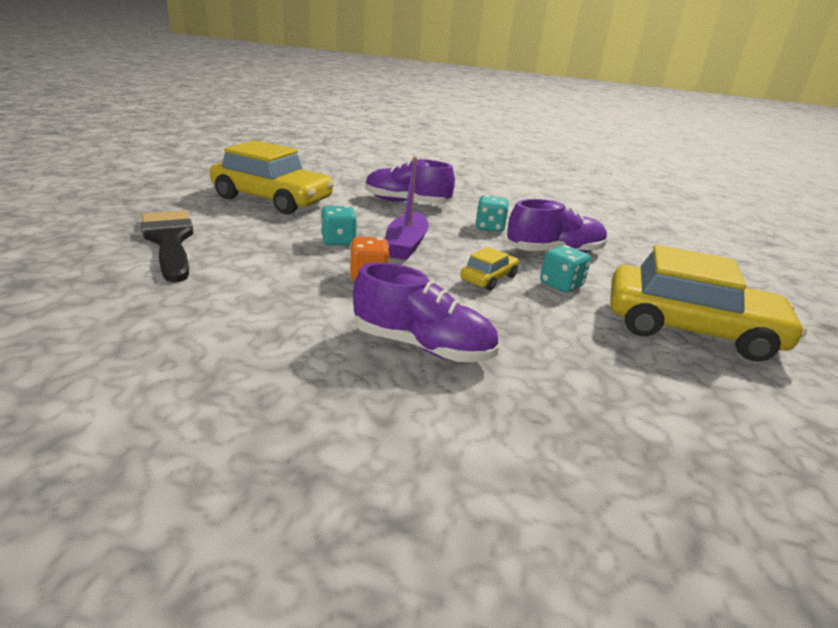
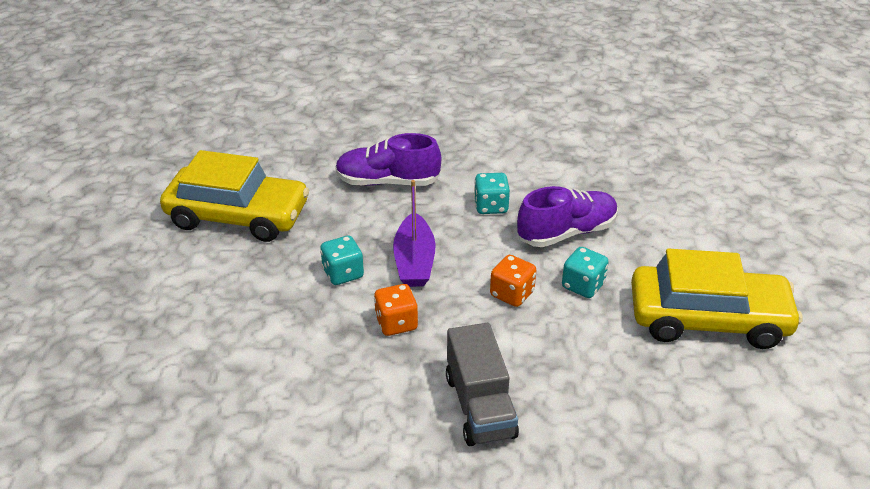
camera: 10 degrees left, 10 degrees up
black brush [141,210,194,282] -> none
purple shoe [353,262,499,362] -> grey truck [446,323,519,446]
yellow car [460,247,519,291] -> orange dice [490,255,536,307]

